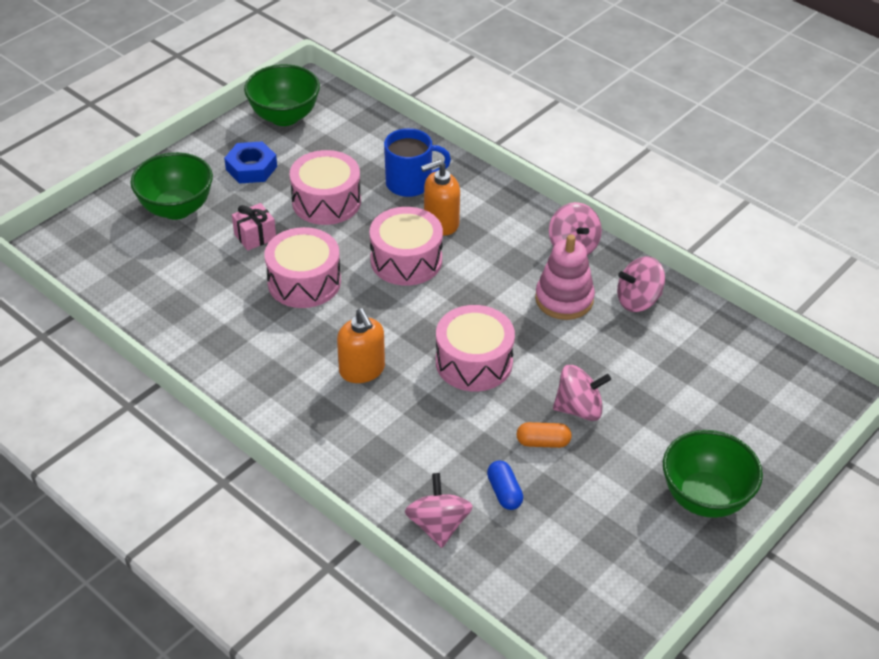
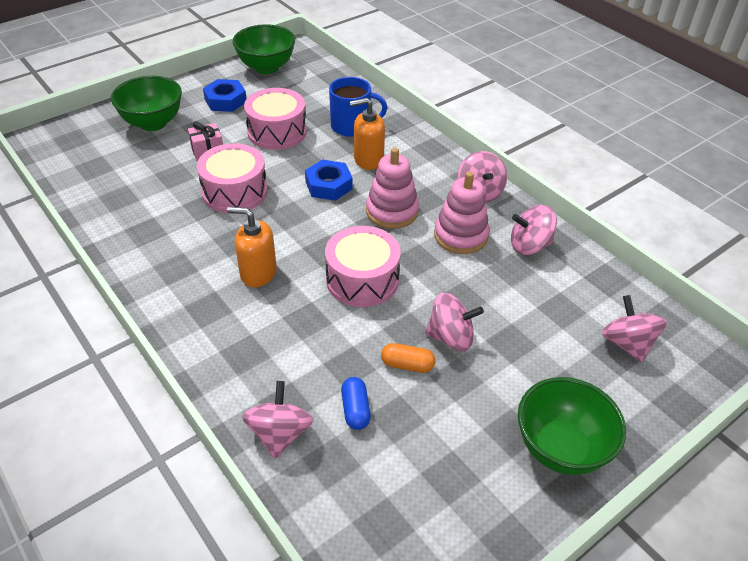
camera: 10 degrees right, 0 degrees up
orange soap dispenser [337,308,385,383] -> orange soap dispenser turned 120 degrees clockwise [227,207,277,287]
pink drum [370,207,443,286] -> blue nut [305,160,353,201]
none -> pink stacking toy [366,148,419,229]
none -> pink spinning top [602,295,667,363]

